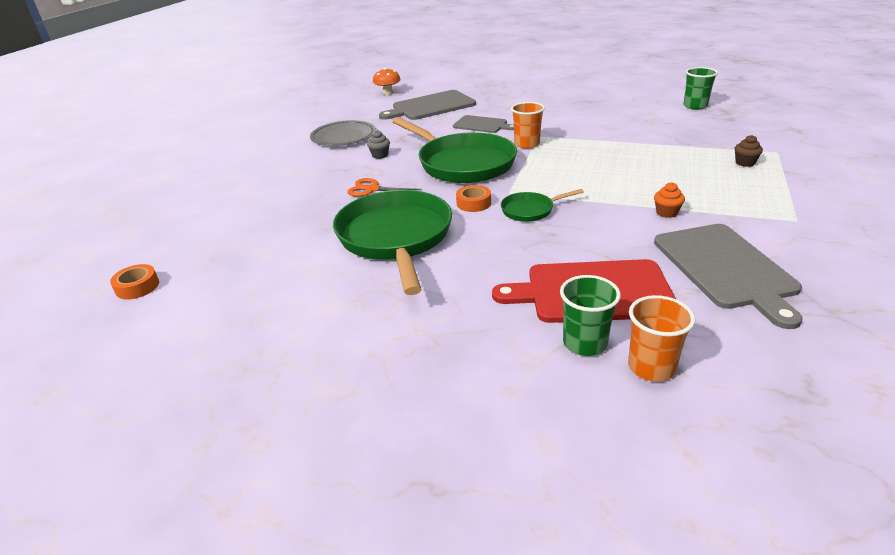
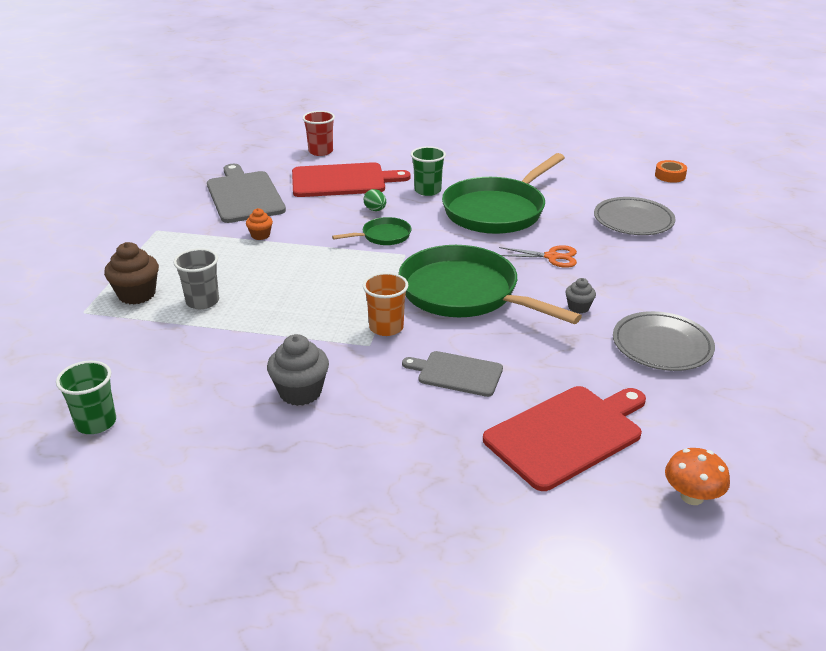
camera: 170 degrees right, 0 degrees up
green pan [333,190,452,295] -> green pan turned 60 degrees clockwise [442,153,565,234]
grey cutting board [379,90,476,120] -> red cutting board [483,386,646,491]
orange tape [456,185,491,212] -> none
green cup [560,275,621,356] -> green cup moved to [411,146,446,196]
orange cup [628,295,695,382] -> red cup [302,111,335,156]
brown cupcake [735,135,763,167] -> brown cupcake [104,242,159,304], size x1.76
none -> grey cup [173,248,219,309]
none -> grey cupcake [267,334,329,406]
none -> green egg [364,189,386,211]
none -> grey plate [594,197,675,235]

